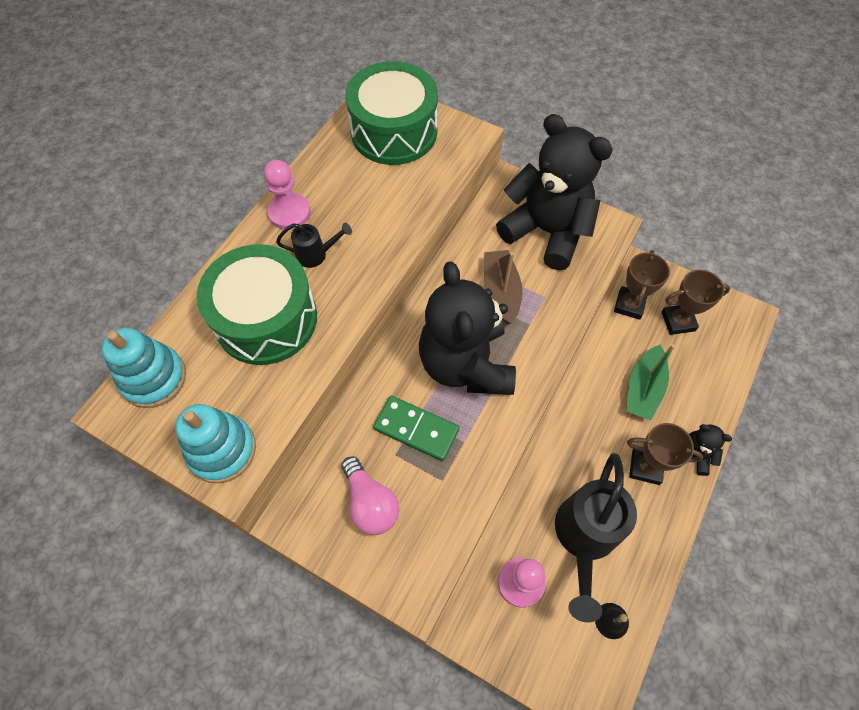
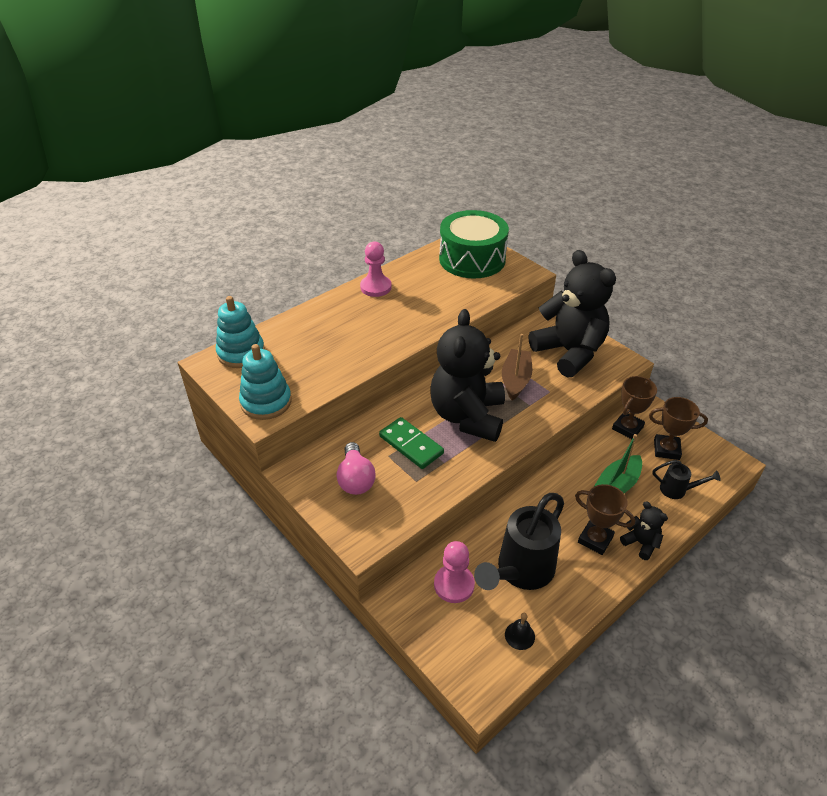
camera: 20 degrees right, 20 degrees down
green drum [197,244,317,365] -> none
black watering can [276,223,352,268] -> black watering can moved to [653,460,720,499]

